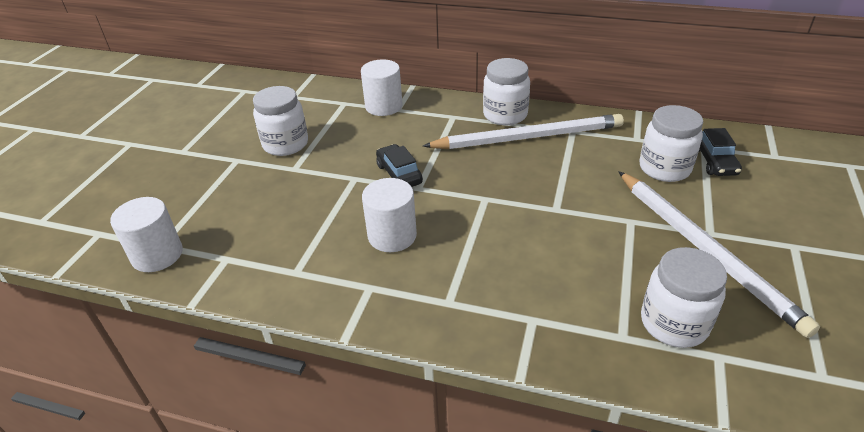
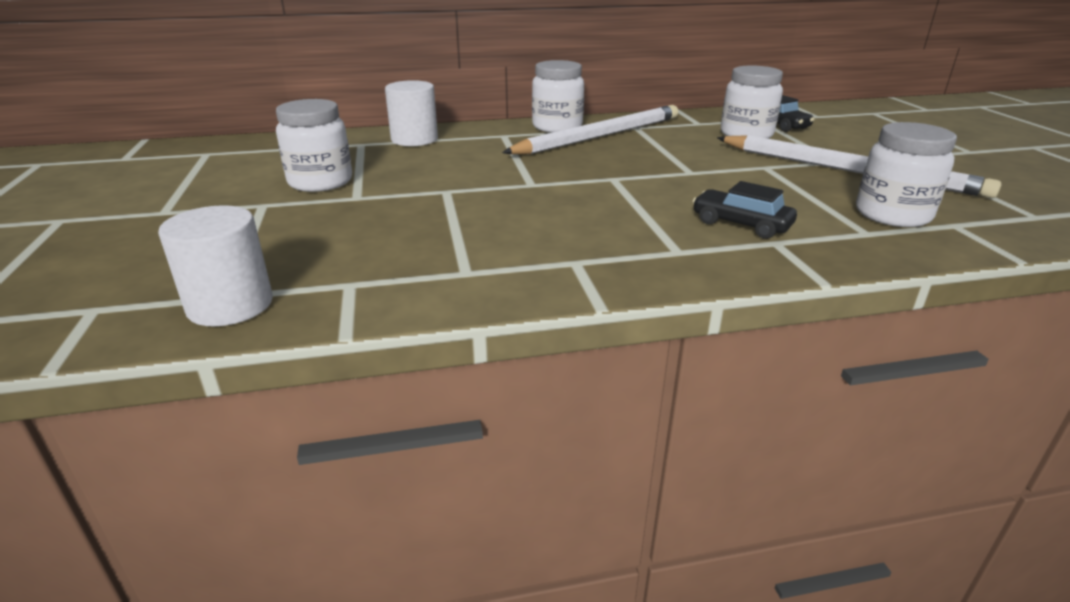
camera: 30 degrees left, 10 degrees down
white cylinder [362,178,417,252] -> none
black car [376,144,423,187] -> black car moved to [693,181,797,239]

